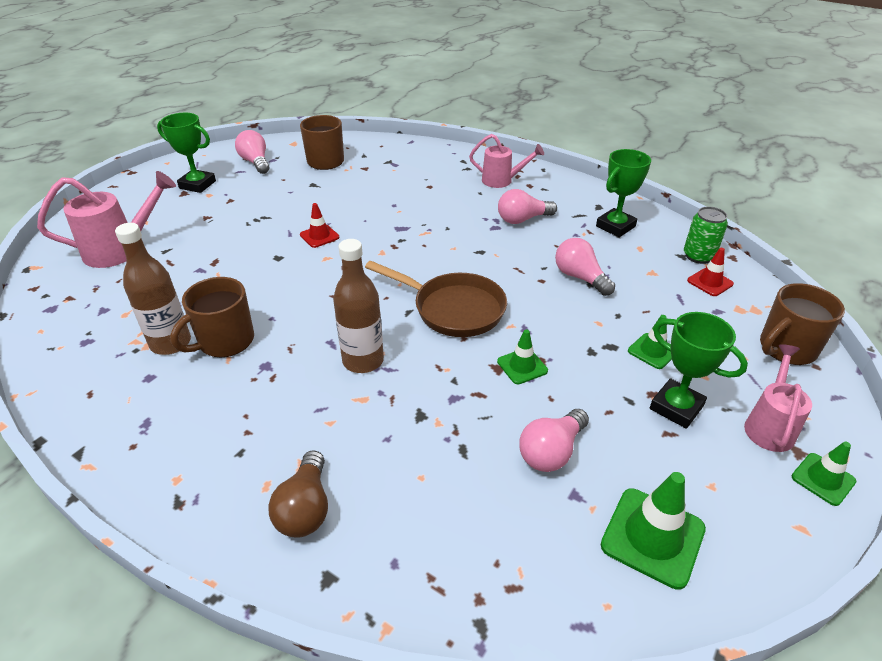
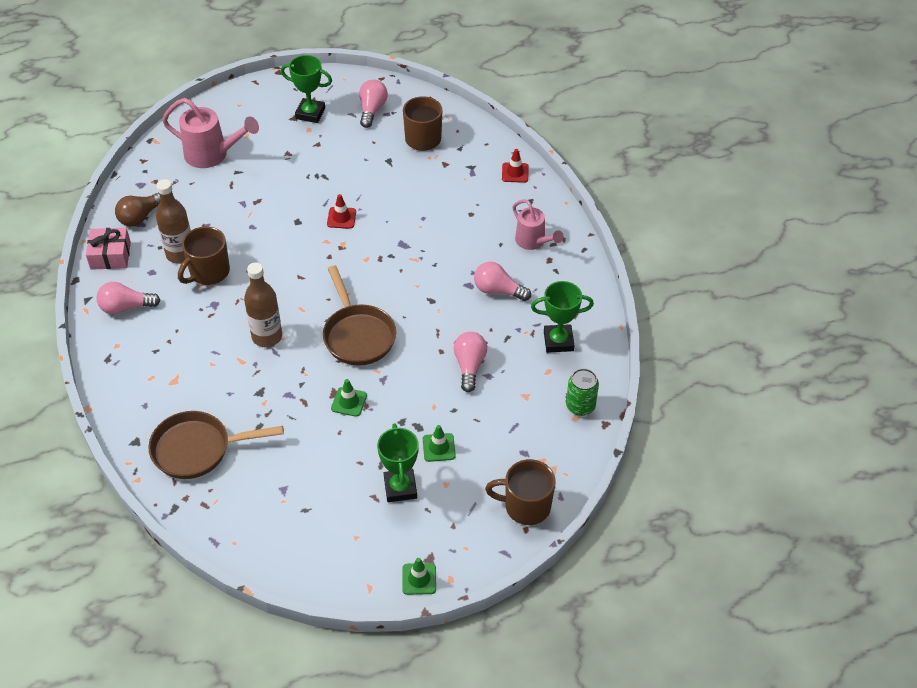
camera: 40 degrees right, 10 degrees up
green trophy [157,113,216,193] -> green trophy turned 45 degrees counterclockwise [281,55,332,123]
brown mug [170,277,254,358] -> brown mug turned 45 degrees counterclockwise [178,226,230,285]
brown light bulb [268,450,328,538] -> brown light bulb moved to [115,192,160,227]
pink light bulb [519,409,589,472] -> pink light bulb moved to [96,282,161,314]
green traffic cone [601,472,706,590] -> none
red traffic cone [687,248,734,296] -> red traffic cone moved to [502,149,529,183]
pink watering can [744,344,812,452] -> none
none -> pink gift [86,228,131,270]
none -> brown pan [148,411,284,479]

